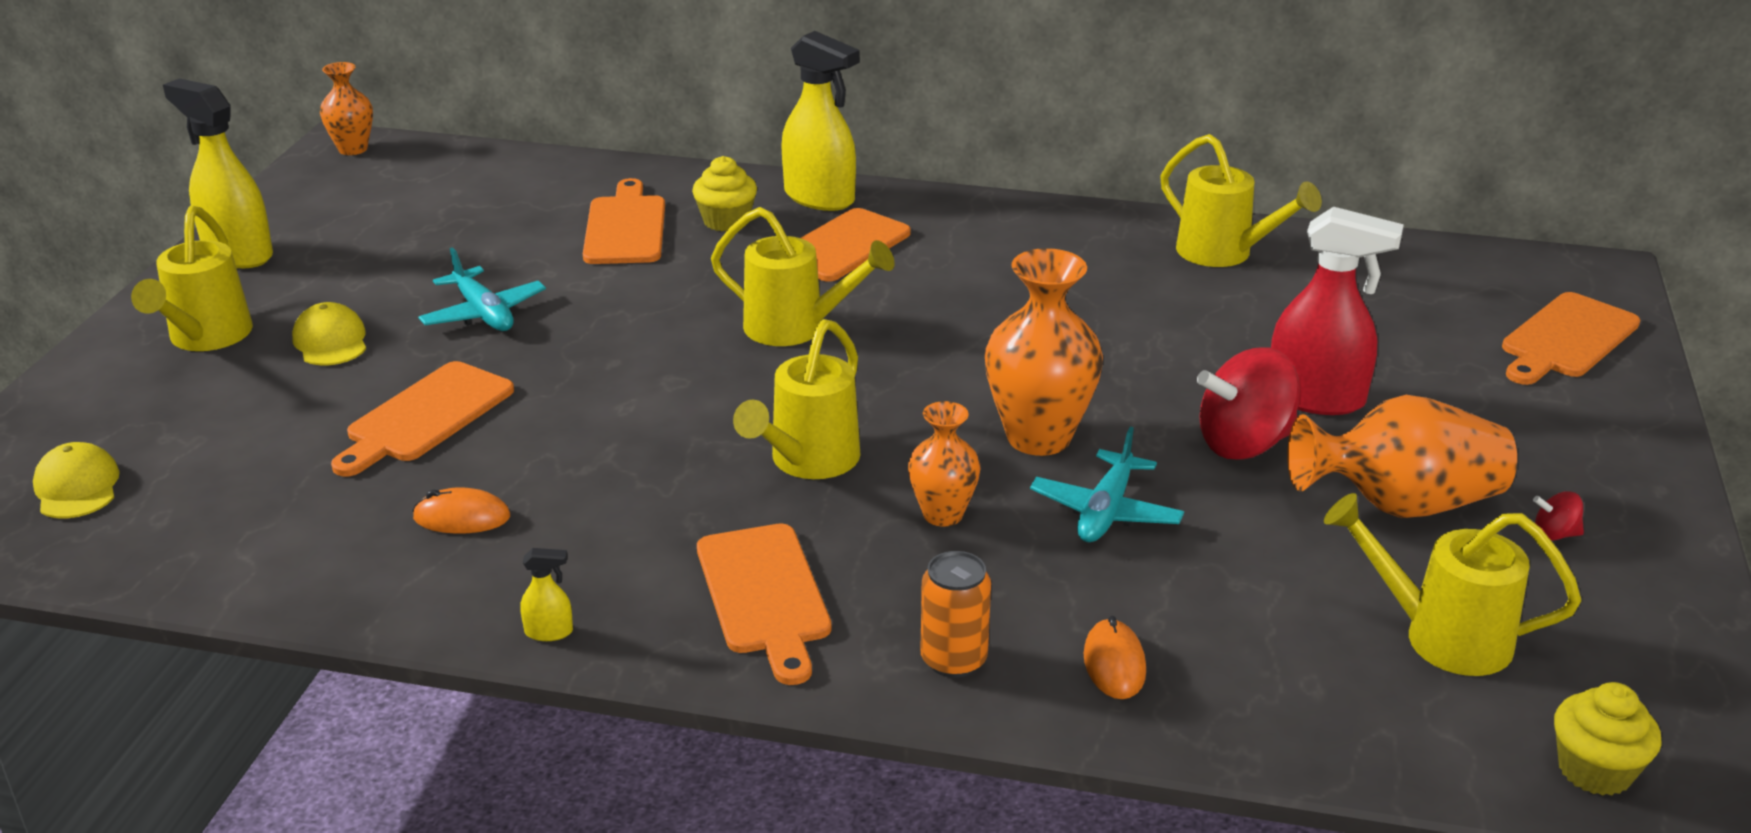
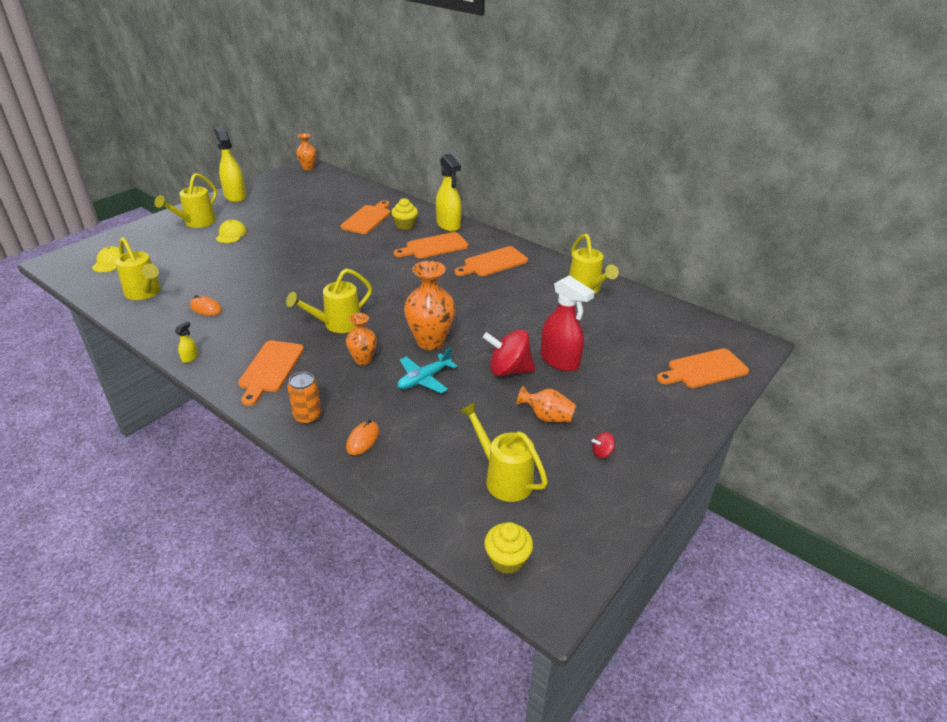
camera: 25 degrees right, 5 degrees up
orange cutting board [331,361,514,476] -> orange cutting board moved to [454,246,528,276]
turquoise plane [418,247,546,331] -> none
yellow spray bottle [520,548,573,641] -> yellow spray bottle turned 90 degrees counterclockwise [175,321,198,363]
yellow watering can [711,207,895,346] -> yellow watering can moved to [115,237,161,300]
orange vase [1287,395,1517,518] -> orange vase [516,386,576,422], size x0.58
red spinning top [1533,491,1584,541] -> red spinning top turned 45 degrees counterclockwise [592,432,615,458]

